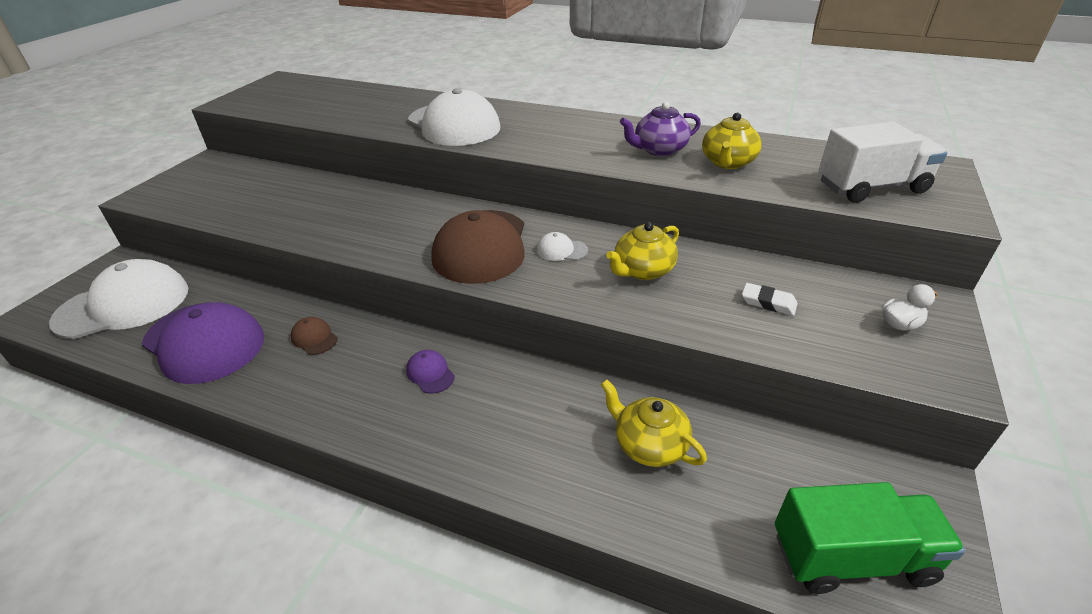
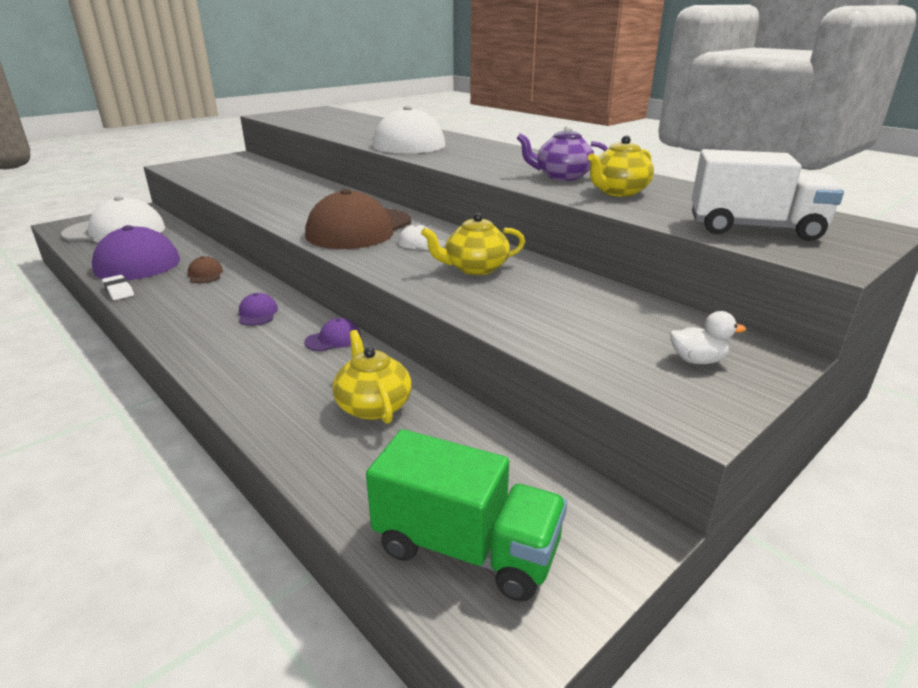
camera: 25 degrees right, 10 degrees down
white eraser [742,283,798,316] -> white eraser moved to [102,275,134,300]
none -> purple cap [304,318,361,351]

